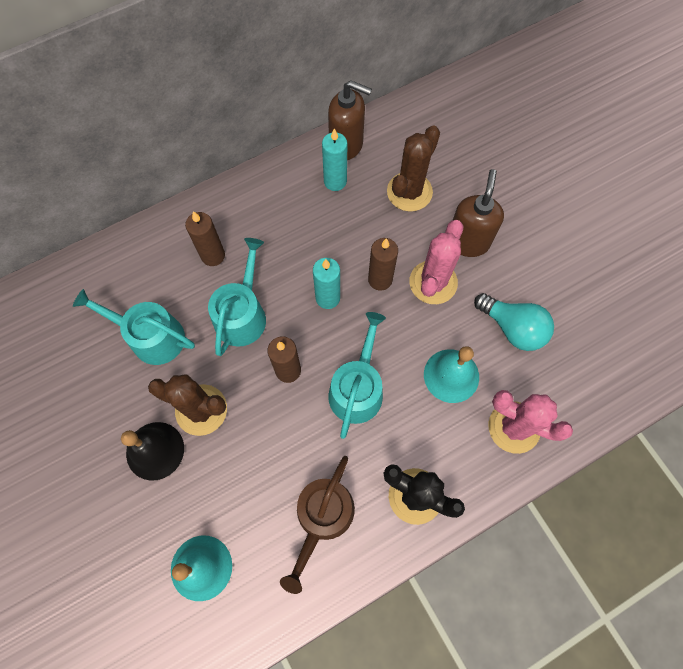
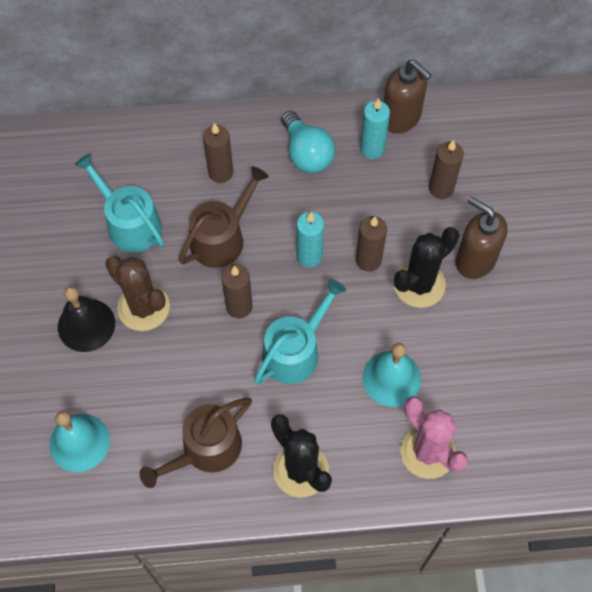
camera: 25 degrees right, 5 degrees down
turquoise watering can [208,238,266,356] -> brown watering can [178,166,269,268]
brown cactus [387,126,440,212] -> brown candle [429,140,464,199]
pink cactus [409,220,464,304] -> black cactus [394,227,459,308]
brown soap dispenser [453,169,504,257] -> brown soap dispenser turned 90 degrees counterclockwise [456,197,507,279]
turquoise light bulb [474,293,554,351] -> turquoise light bulb moved to [281,111,335,173]

